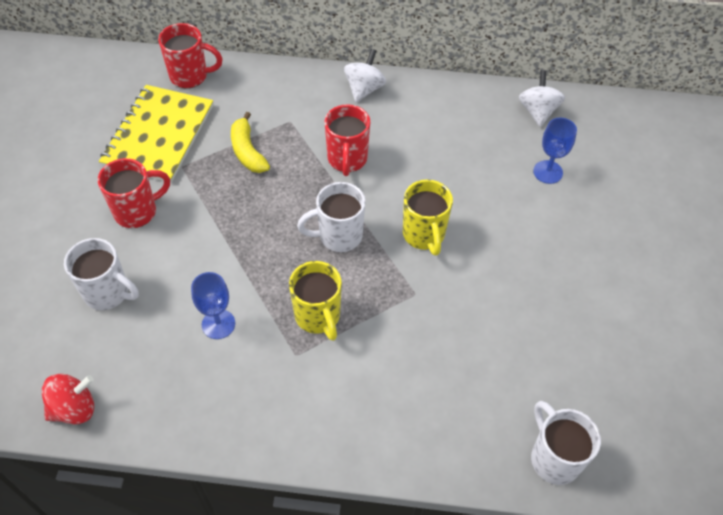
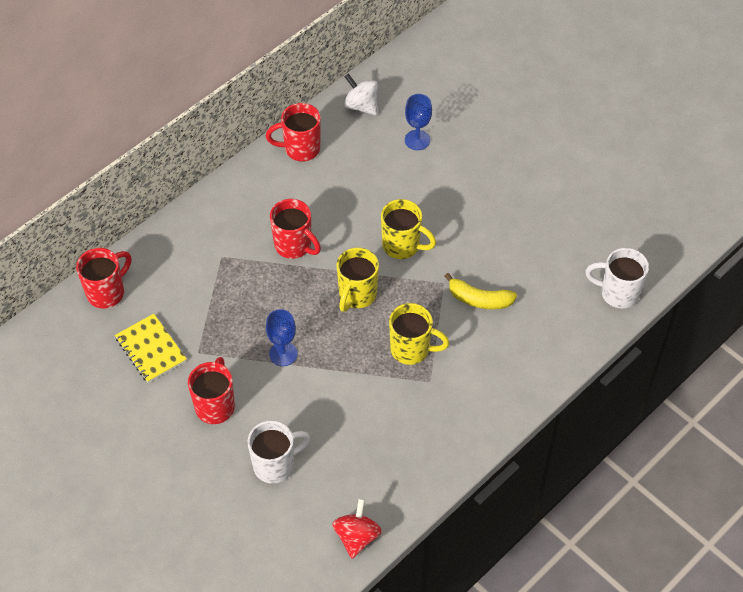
camera: 50 degrees left, 0 degrees up
yellow notebook [99,85,213,183] -> yellow notebook [115,314,187,383], size x0.61
blue goblet [191,272,235,339] -> blue goblet moved to [266,309,298,366]
yellow banana [231,112,270,173] -> yellow banana moved to [444,273,517,309]
white mug [297,182,366,252] -> yellow mug [336,248,379,312]
white spinning top [344,49,386,102] -> none
none -> red mug [266,103,321,162]

